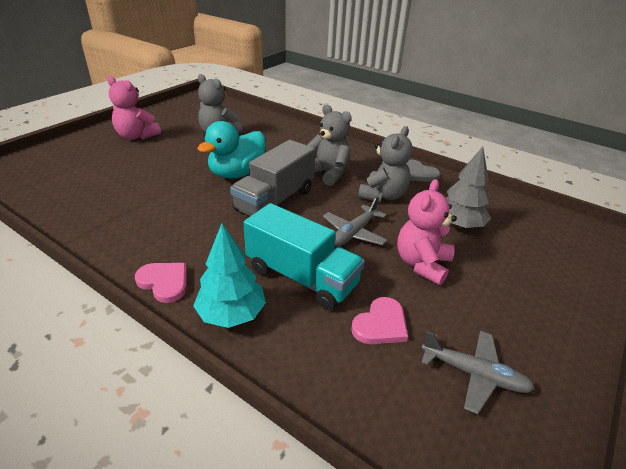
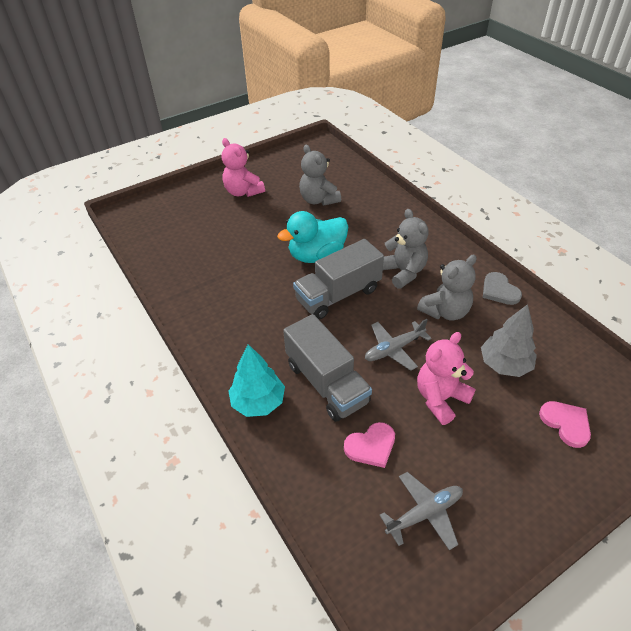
camera: 25 degrees right, 10 degrees up
pink heart [135,263,187,303] -> pink heart moved to [539,401,591,448]
turquoise truck [243,203,365,310] -> grey truck [283,314,372,422]
grey plane [421,331,535,414] -> grey plane turned 75 degrees counterclockwise [379,472,463,550]

